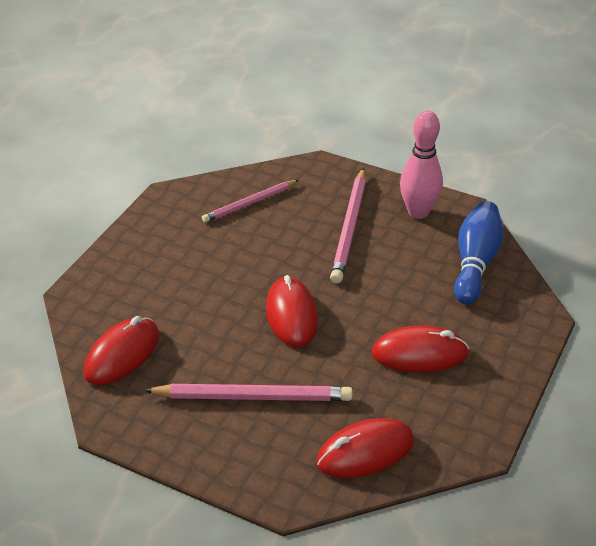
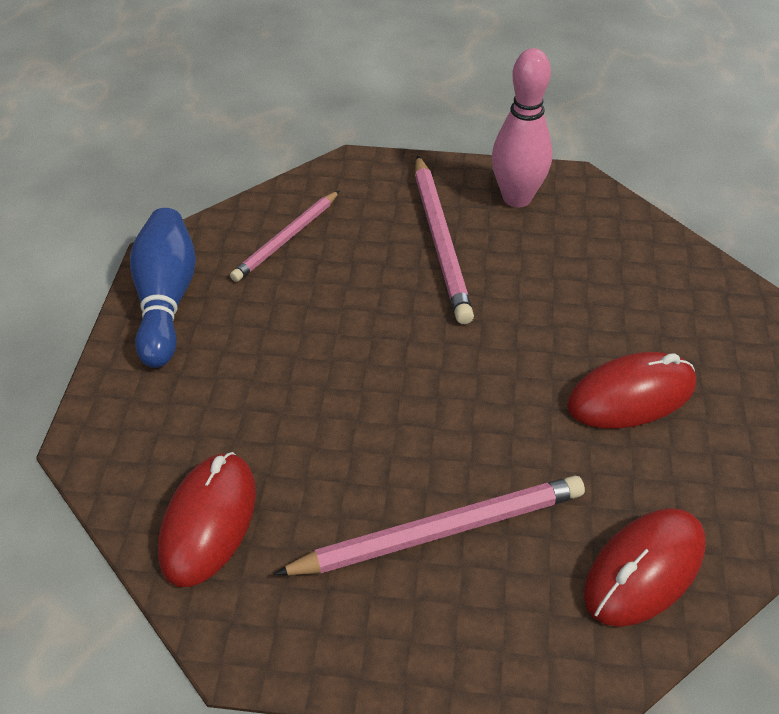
camera: 20 degrees left, 5 degrees up
red mouse [266,275,318,347] -> none
blue bowling pin [454,201,503,305] -> blue bowling pin moved to [130,208,196,368]

